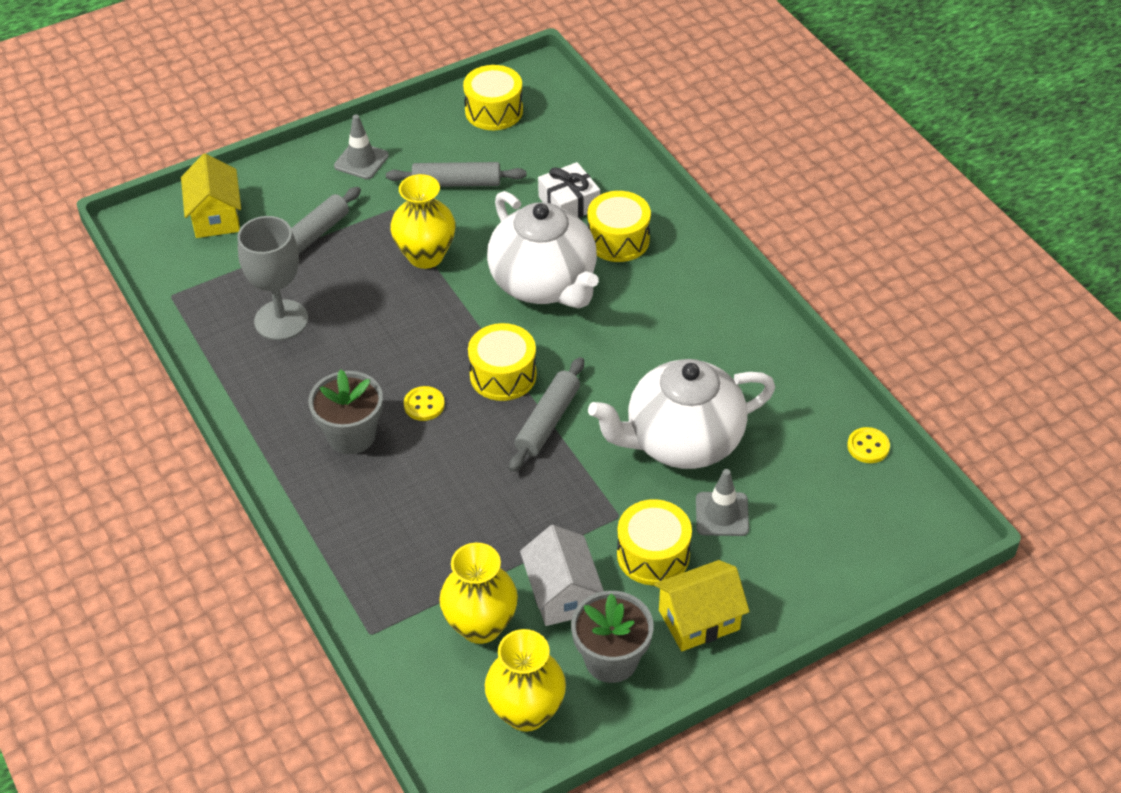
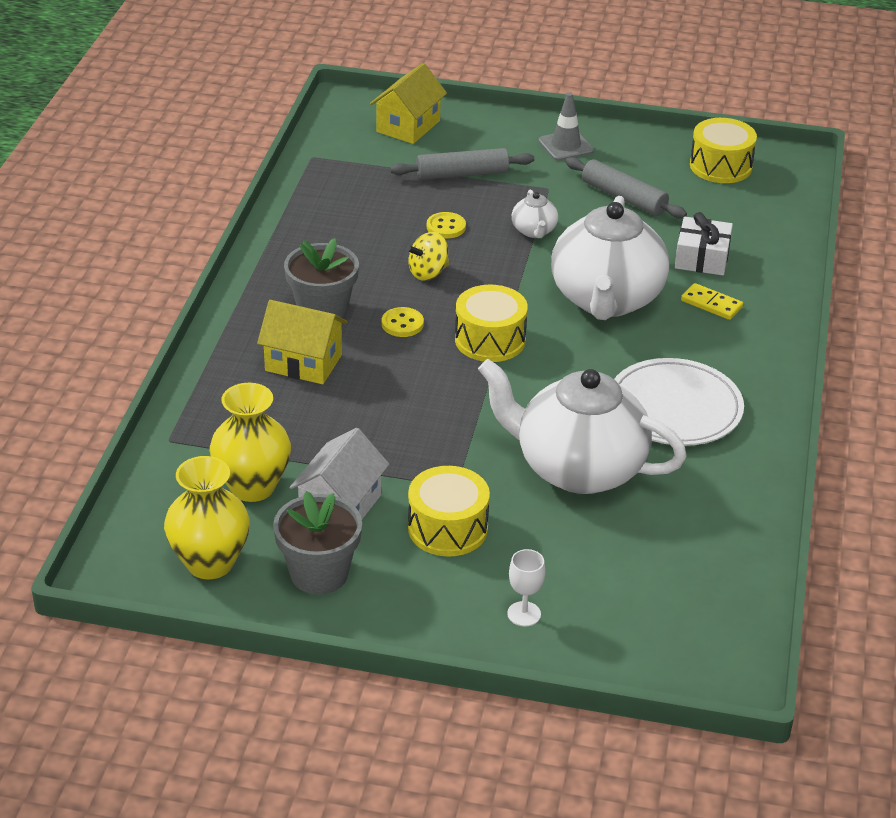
camera: 40 degrees right, 10 degrees down
grey goblet [237,216,308,340] -> none
yellow vase [390,174,455,269] -> white teapot [512,190,558,238]
grey rolling pin [509,357,584,472] -> none
yellow drum [587,191,651,262] -> yellow domino [681,283,743,320]
yellow house [654,560,750,651] -> yellow house moved to [257,300,347,384]
grey traffic cone [696,469,749,536] -> none
yellow button [847,427,890,463] -> yellow button moved to [427,212,466,238]
none -> yellow spinning top [406,232,449,280]
none -> white goblet [507,549,545,626]
none -> white plate [614,358,744,446]

